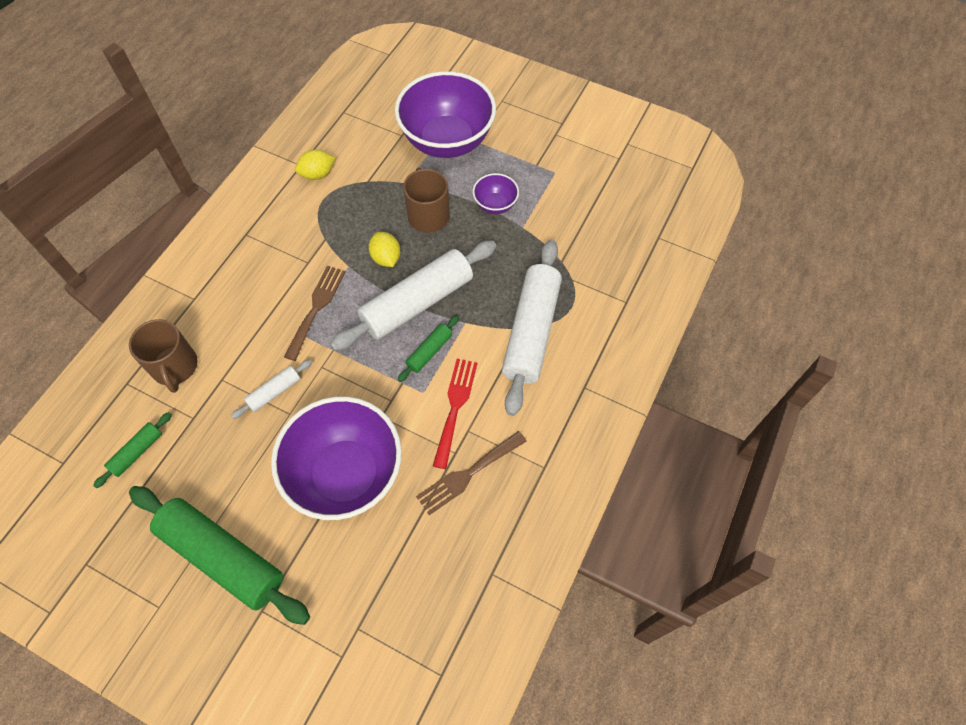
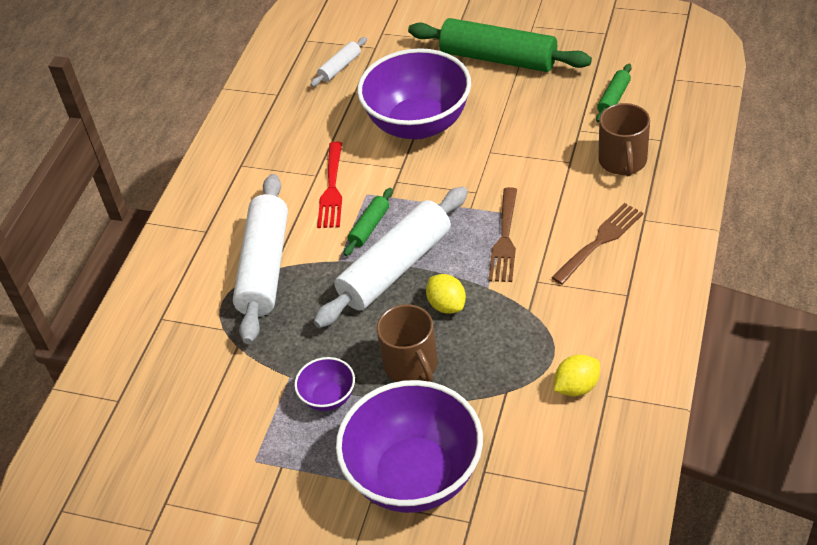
camera: 175 degrees right, 15 degrees down
brown mug [129,319,198,393] -> brown mug turned 150 degrees counterclockwise [598,103,650,176]
white rolling pin [231,360,312,419] -> white rolling pin moved to [310,37,367,87]
brown fork [416,431,527,515] -> brown fork moved to [551,203,643,285]

